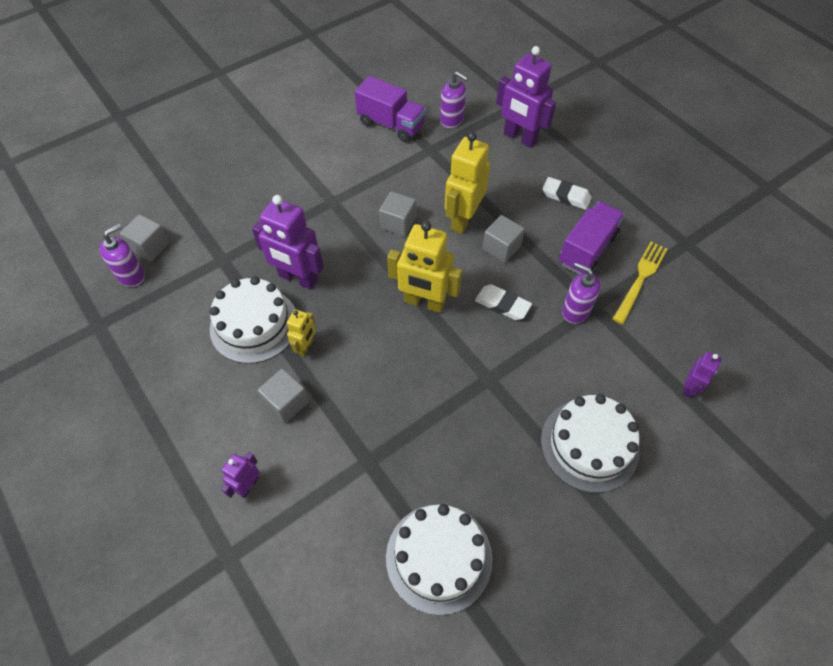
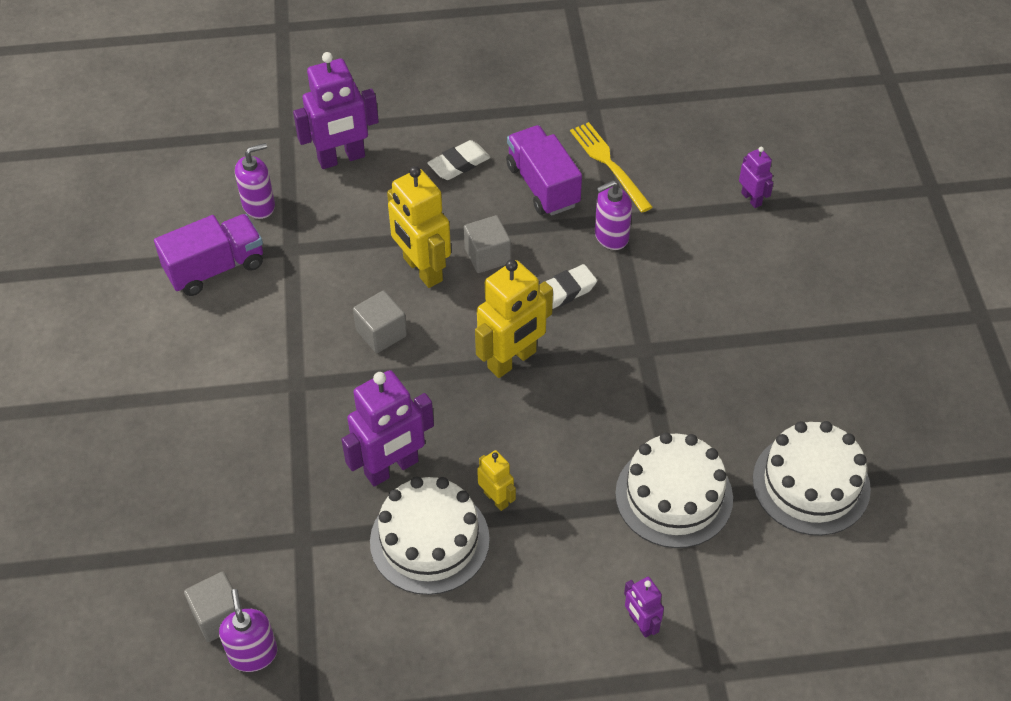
camera: 60 degrees left, 5 degrees down
grey cube [257,369,309,423] -> none
white cake [541,394,640,493] -> white cake moved to [615,432,733,548]

